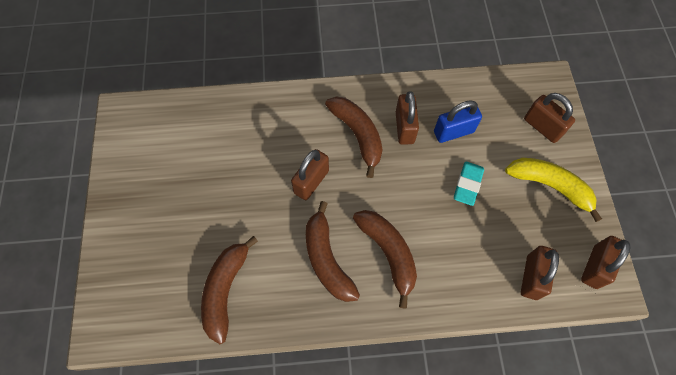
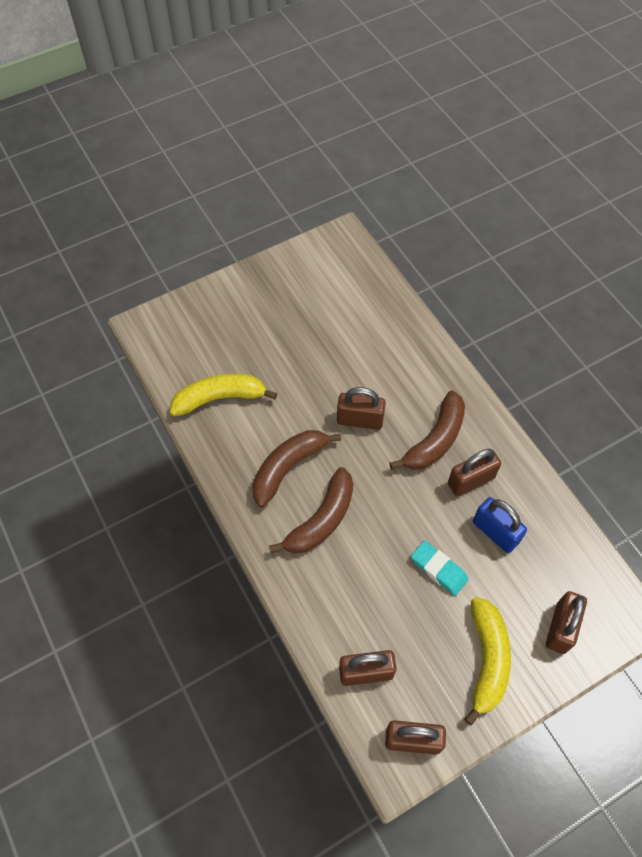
camera: 65 degrees right, 5 degrees down
brown banana [201,236,258,344] -> yellow banana [170,374,277,416]
turquoise eraser [454,162,484,206] -> turquoise eraser turned 45 degrees clockwise [411,541,469,596]

